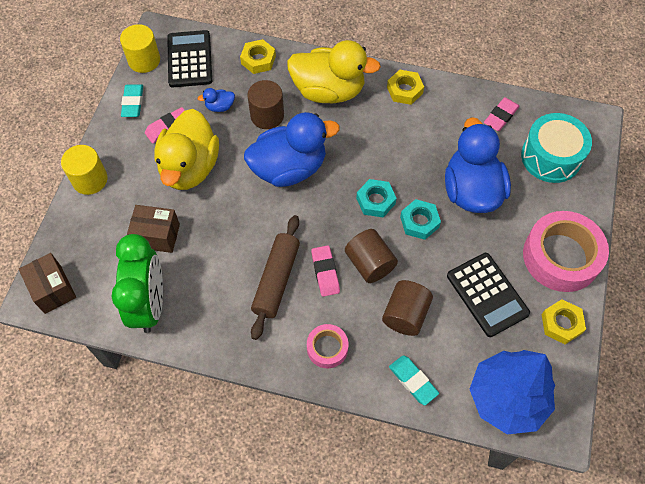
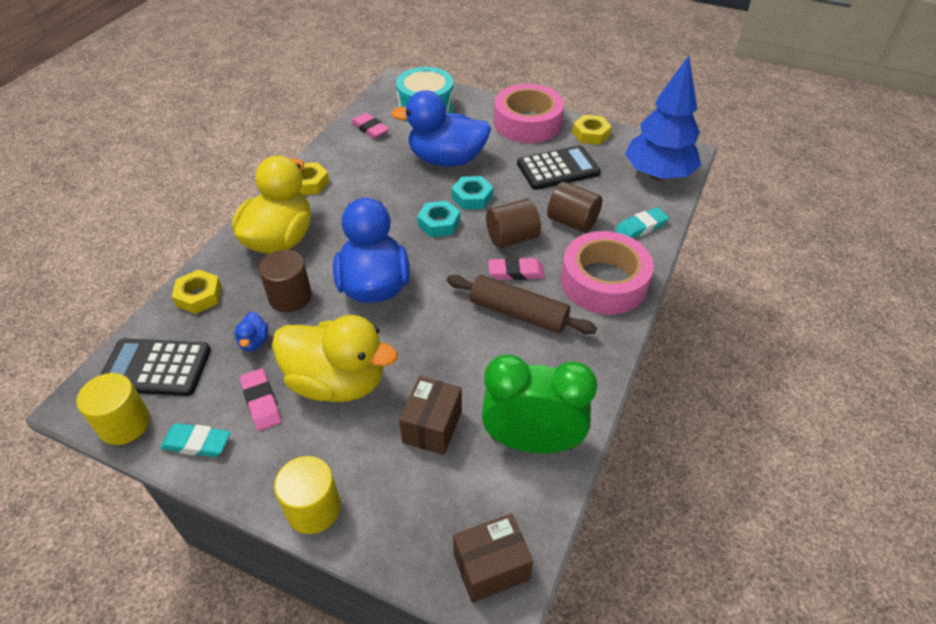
camera: 80 degrees left, 15 degrees down
pink tape [307,324,348,368] -> pink tape [561,231,654,314], size x1.96

